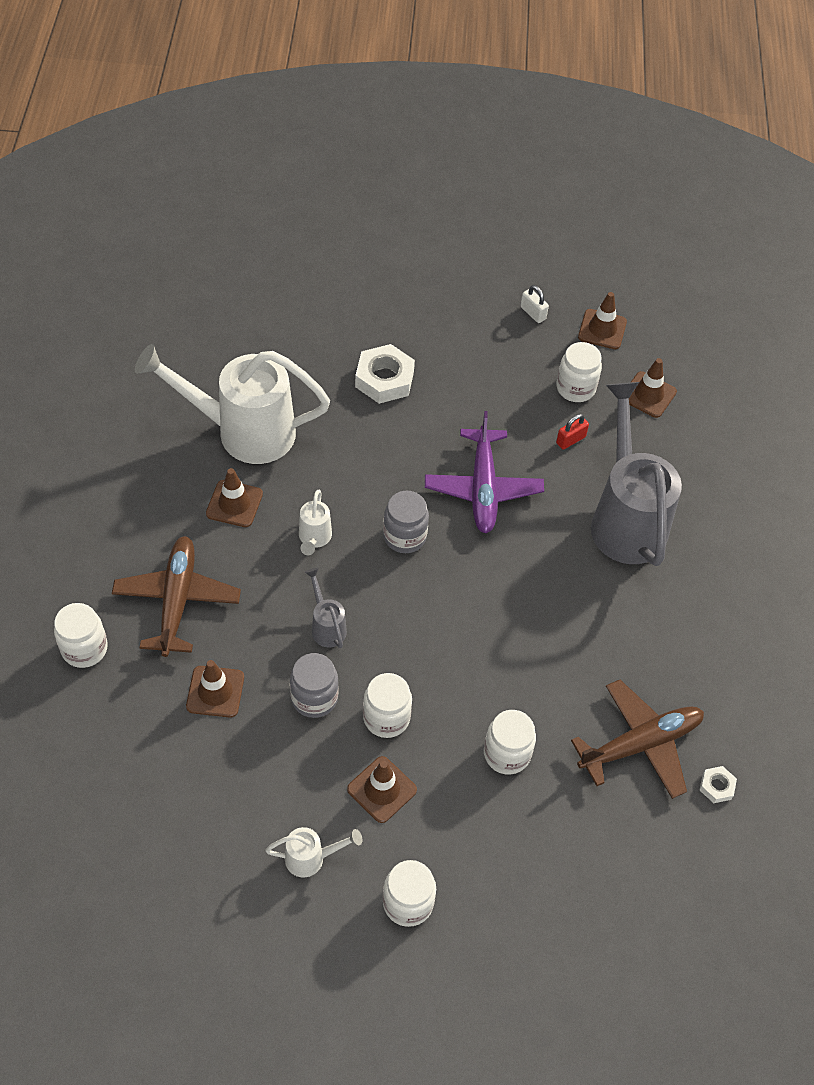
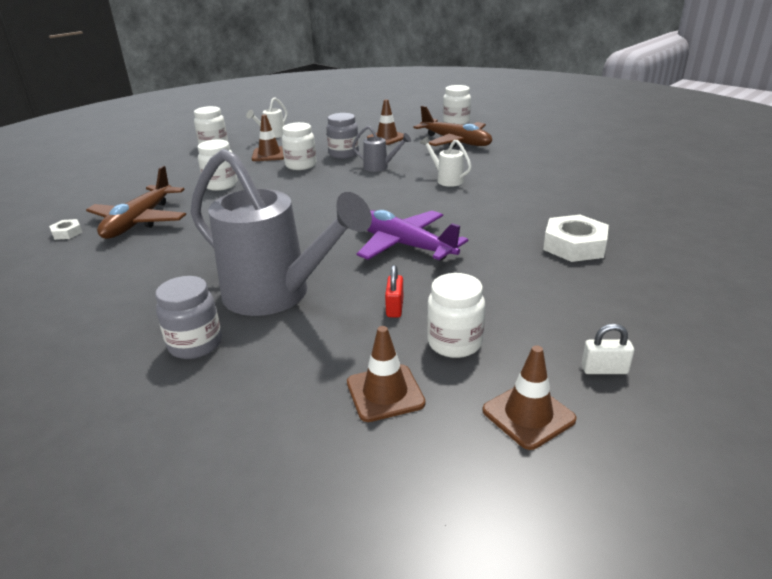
camera: 135 degrees right, 25 degrees down
white watering can [135,344,330,464] -> none
brown traffic cone [206,468,263,527] -> none
grey jar [383,491,429,553] -> grey jar moved to [155,276,222,359]

